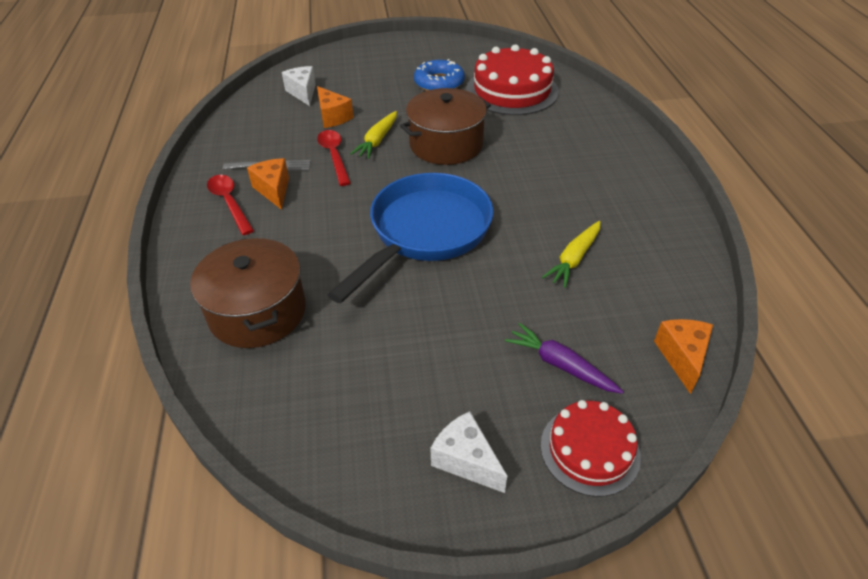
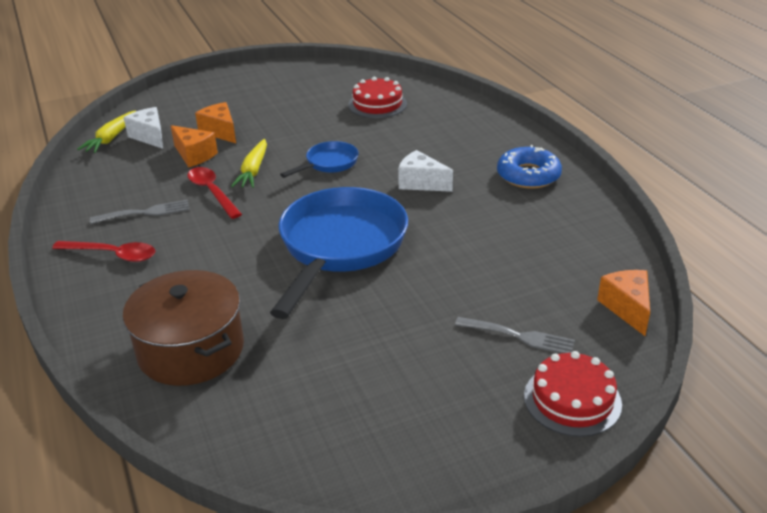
camera: 15 degrees left, 10 degrees down
red spoon [207,175,254,235] -> red spoon turned 150 degrees clockwise [52,241,155,262]
orange cheese [247,158,289,210] -> orange cheese moved to [195,102,236,143]
brown pot [400,88,491,165] -> blue pan [280,141,358,178]
blue donut [414,59,465,91] -> blue donut moved to [497,145,562,189]
white cheese [430,411,507,493] -> white cheese moved to [398,150,453,192]
red cake [466,44,559,115] -> red cake [348,77,407,118], size x0.60
purple carrot [505,323,624,394] -> grey fork [455,317,575,353]
yellow carrot [542,221,601,288] -> yellow carrot moved to [77,110,136,153]

